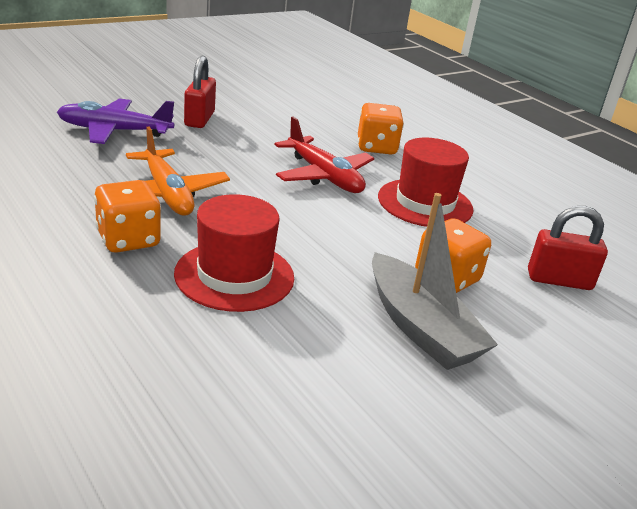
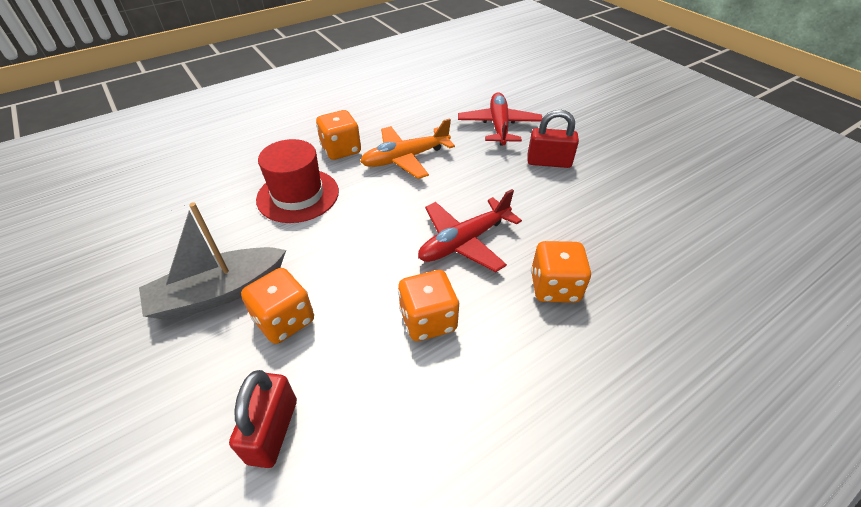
camera: 95 degrees right, 15 degrees up
purple plane [57,99,174,144] -> red plane [458,92,542,145]
red hat [378,138,473,227] -> orange dice [398,270,459,341]

